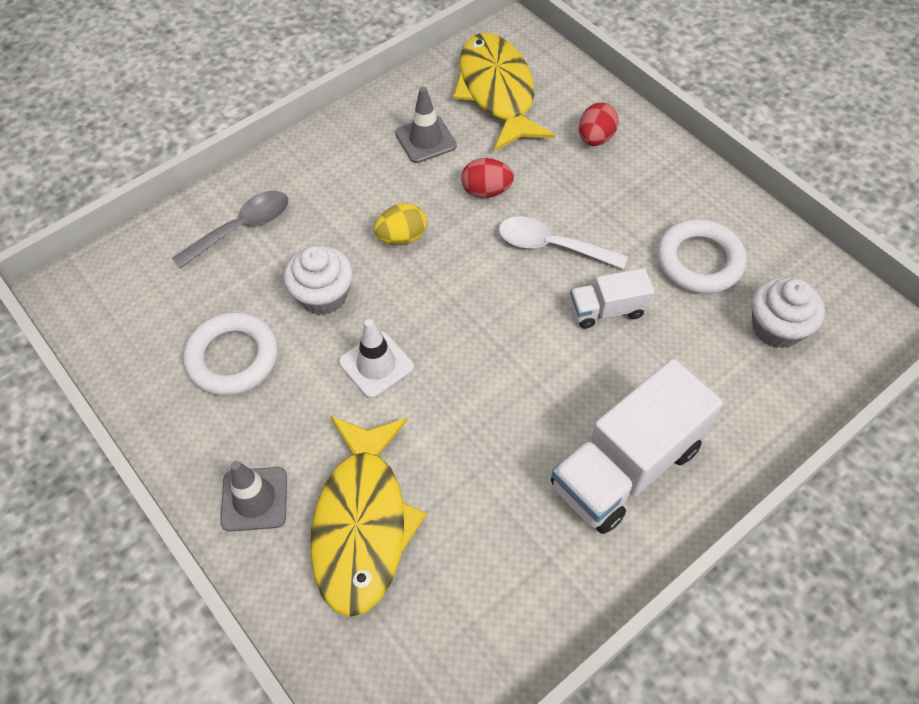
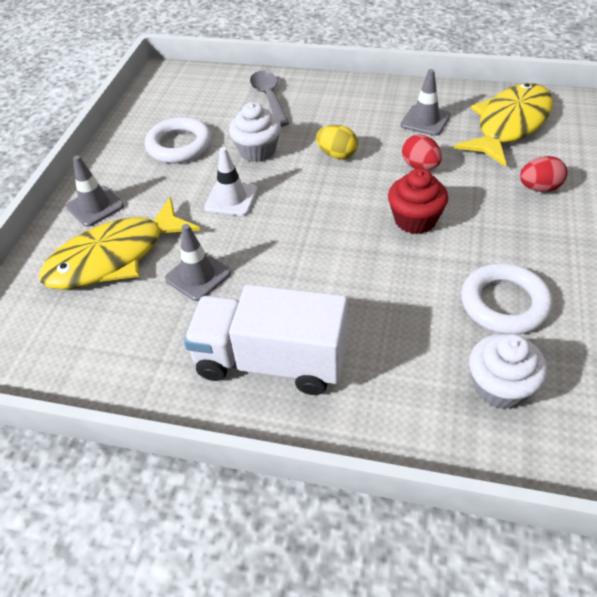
camera: 55 degrees right, 10 degrees down
grey spoon [172,191,288,268] -> grey spoon turned 120 degrees counterclockwise [250,71,289,127]
white spoon [499,216,628,269] -> red cupcake [388,168,448,234]
white truck [570,268,655,329] -> none
none -> grey traffic cone [165,224,231,301]

